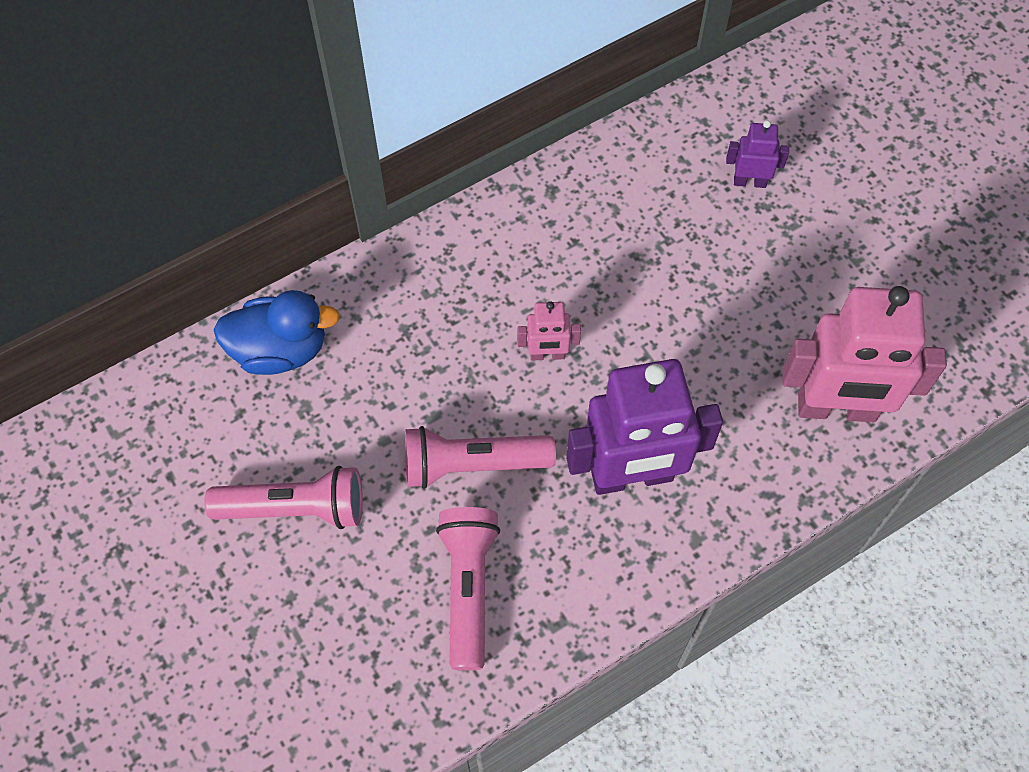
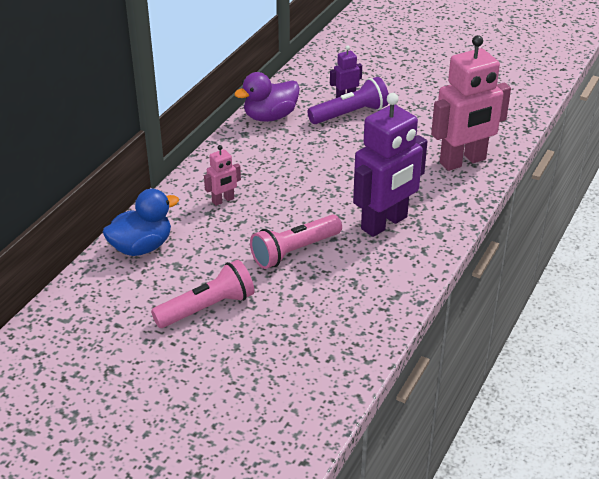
camera: 30 degrees left, 25 degrees down
pink flashlight [436,507,500,671] -> none
pink robot [517,301,581,360] -> pink robot moved to [204,145,241,206]
none -> purple duck [234,72,300,122]
none -> purple flashlight [307,77,389,124]

